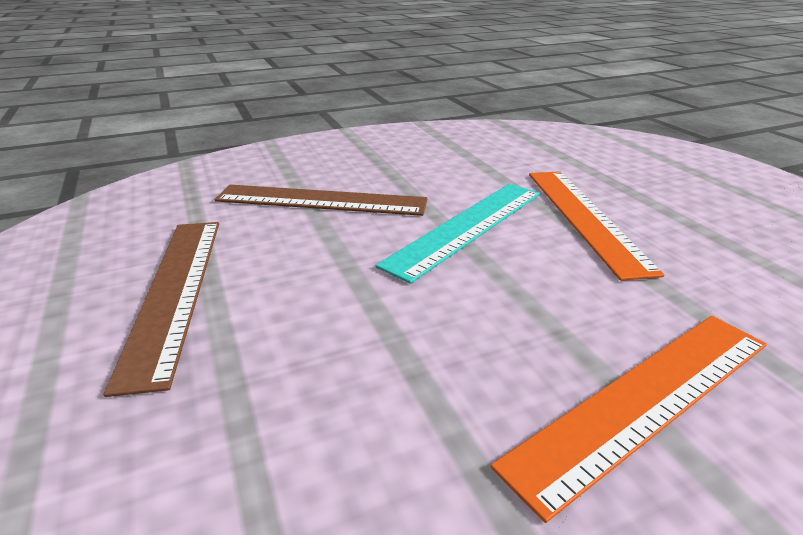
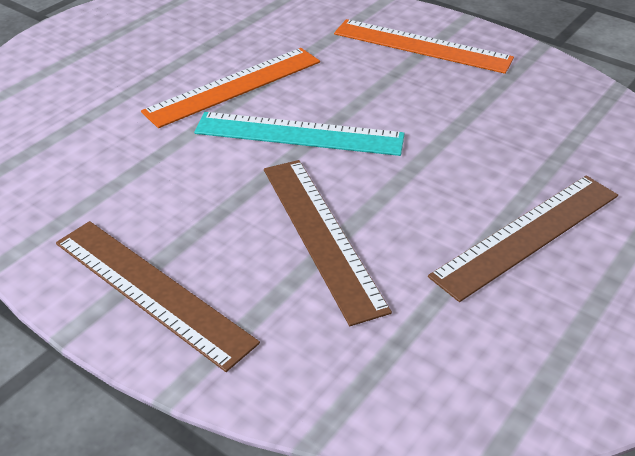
camera: 120 degrees left, 10 degrees up
none -> brown ruler [56,221,260,372]

